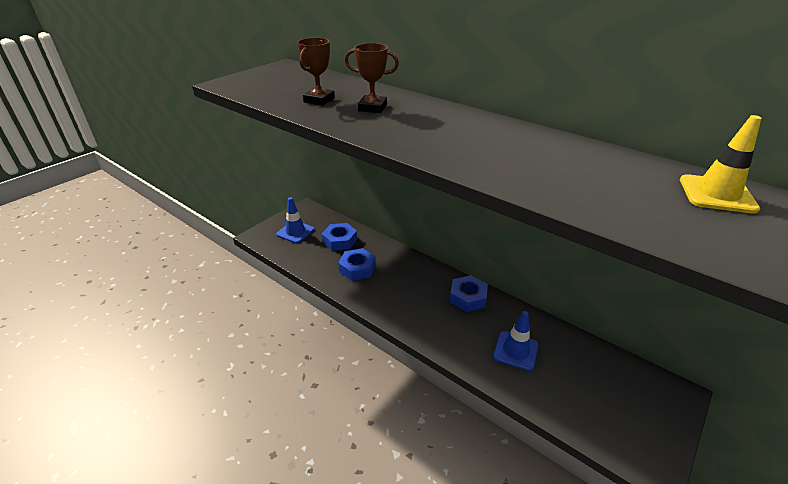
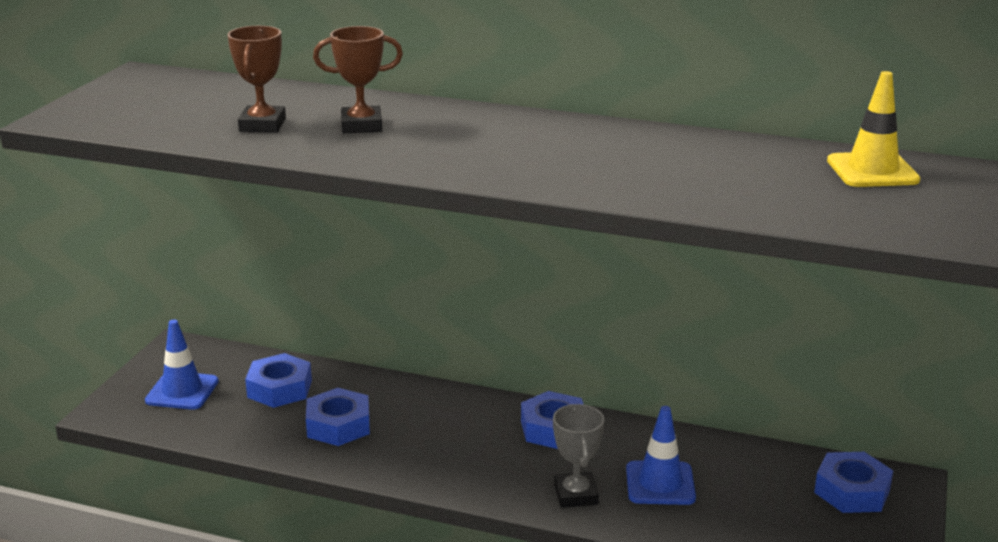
camera: 20 degrees left, 10 degrees down
none -> grey trophy [553,404,604,508]
none -> blue nut [814,452,893,513]

